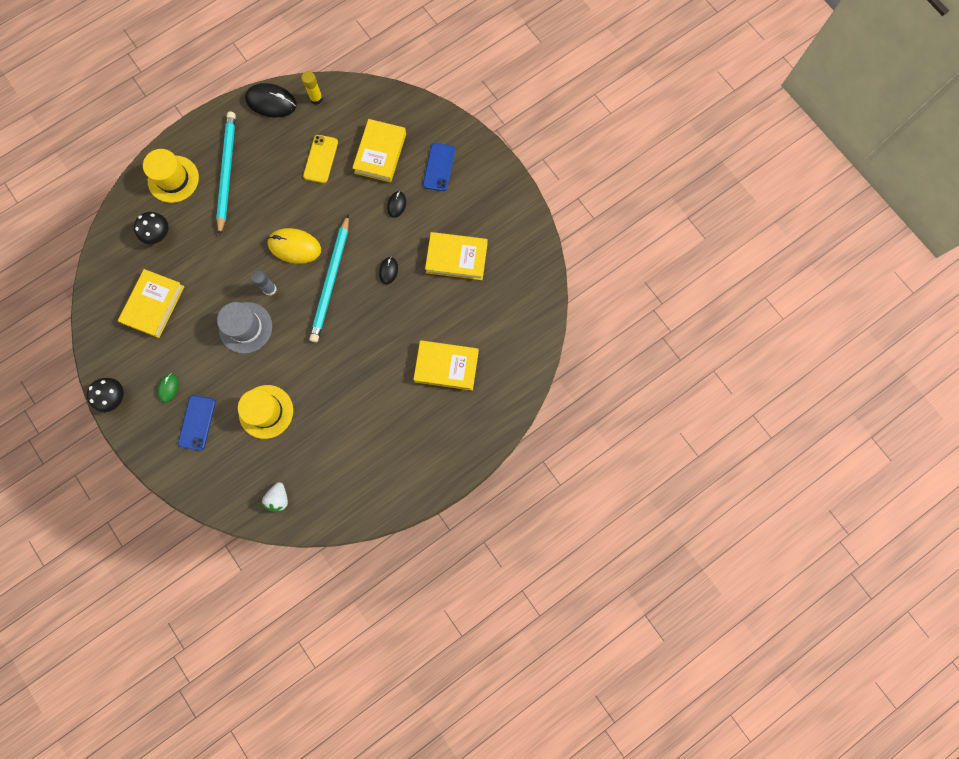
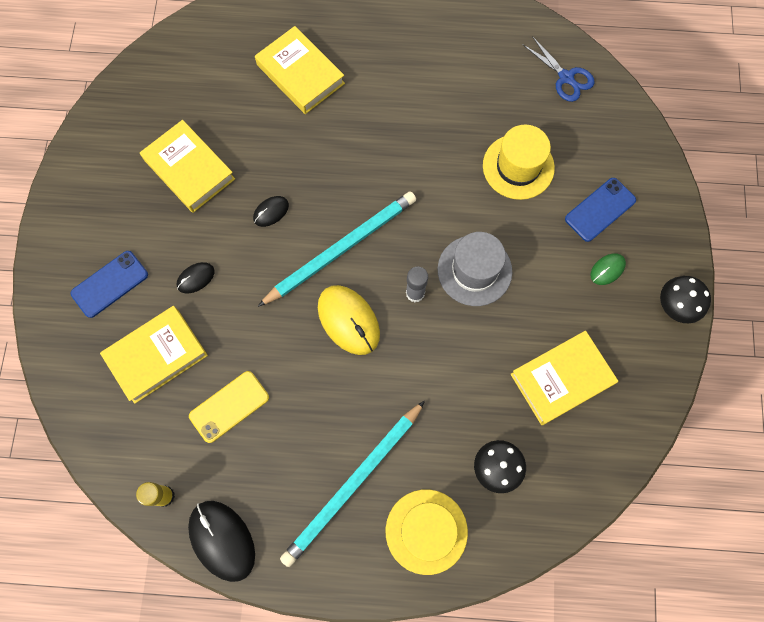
camera: 140 degrees left, 5 degrees down
white strawberry [262,482,288,512] -> blue scissors [522,36,595,102]

